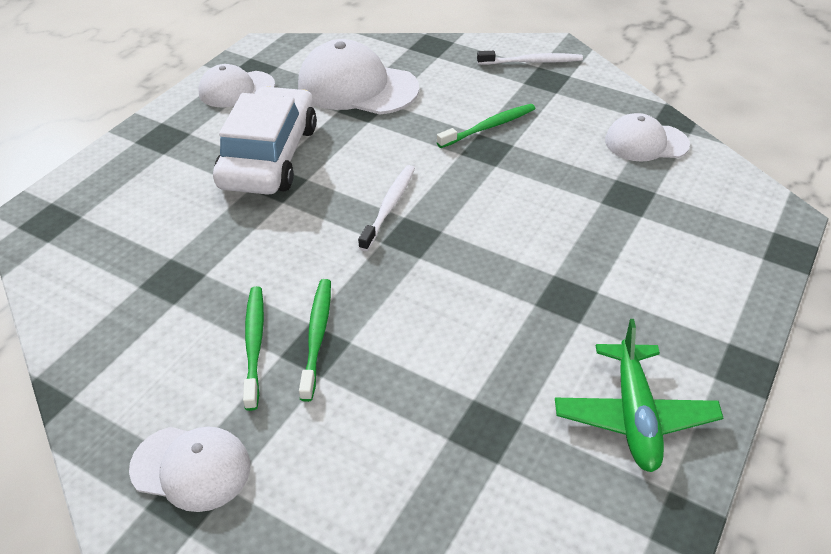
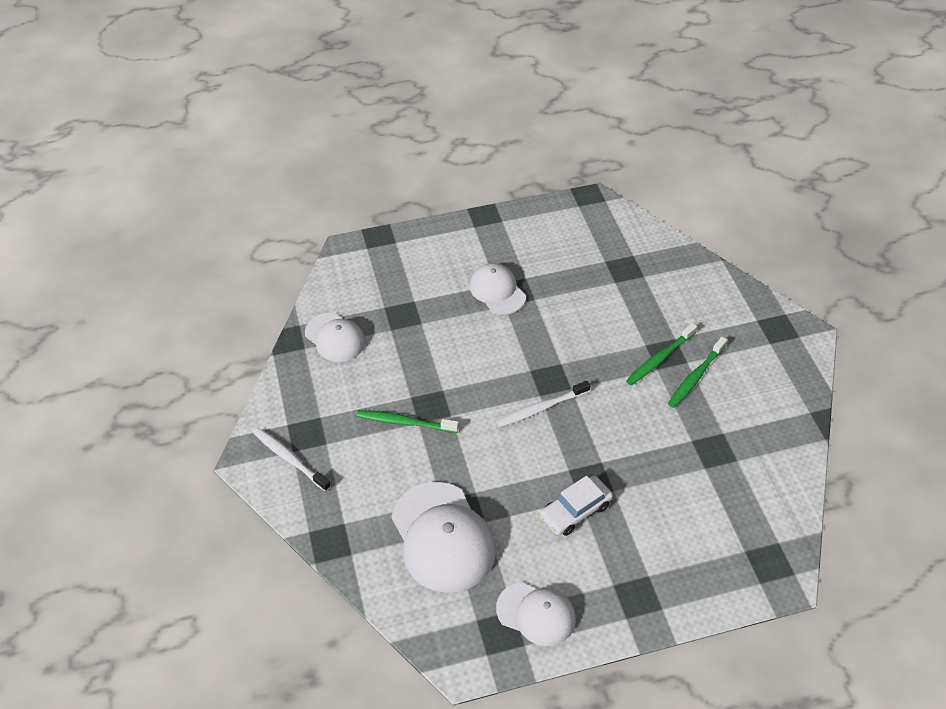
camera: 135 degrees left, 5 degrees up
white cap [129,427,250,512] -> white cap moved to [470,263,526,315]
white car [213,86,317,195] -> white car [539,476,613,536], size x0.55
green plane [555,319,723,472] -> none

